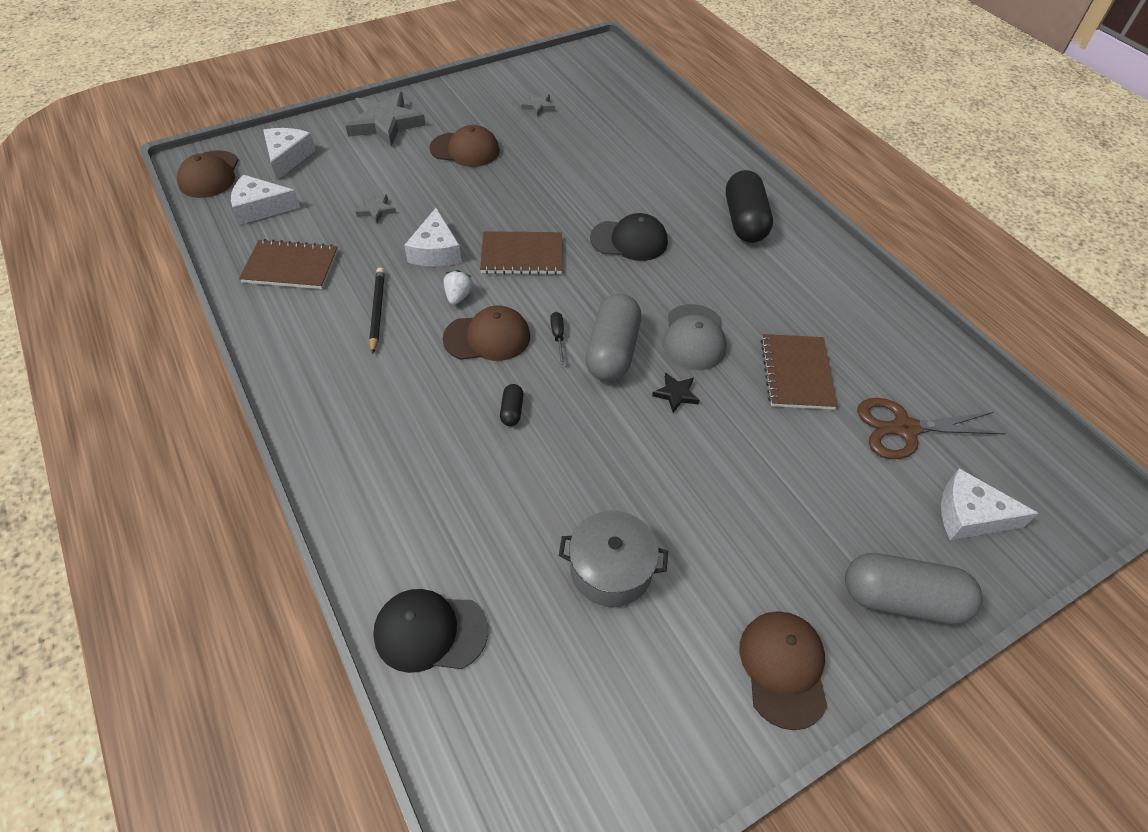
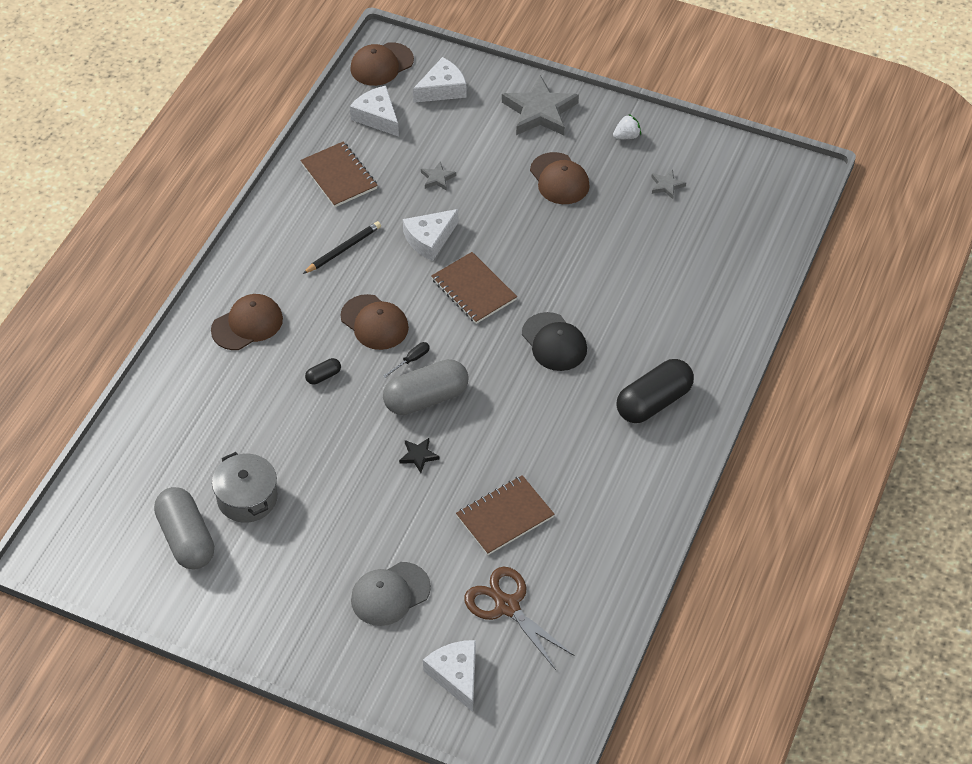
camera: 55 degrees right, 0 degrees up
black cap [373,589,488,673] -> none
white strawberry [444,270,473,305] -> white strawberry moved to [613,114,641,139]
grey cap [663,304,727,370] -> grey cap moved to [351,562,431,626]
brown cap [740,611,827,730] -> brown cap moved to [211,294,283,350]
grey capsule [845,553,983,624] -> grey capsule moved to [154,487,214,569]

